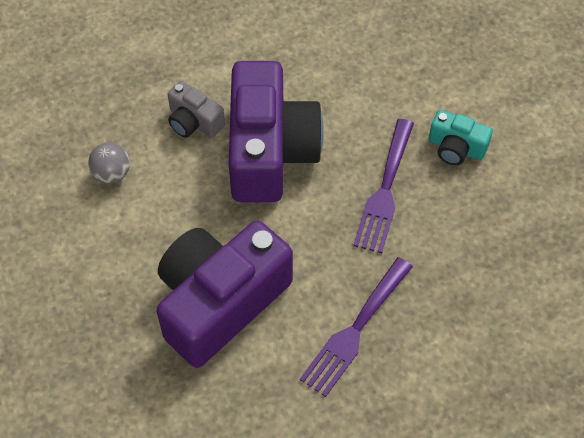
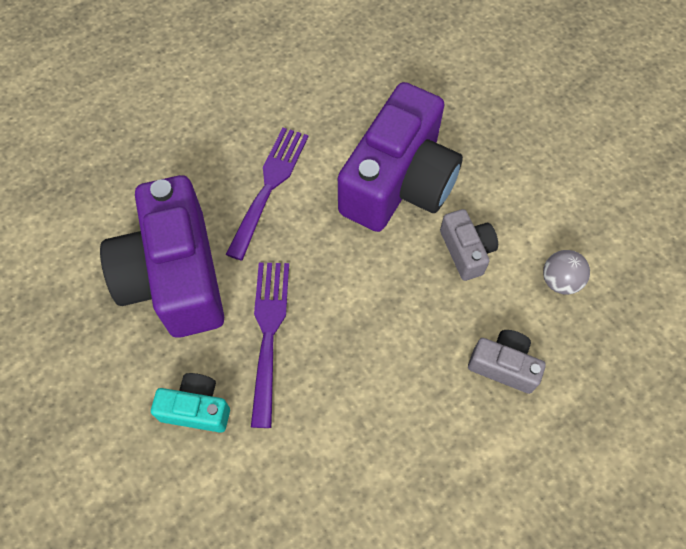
camera: 165 degrees right, 5 degrees up
purple camera [229,61,324,202] -> purple camera moved to [100,175,224,338]
none -> grey camera [440,209,498,281]

